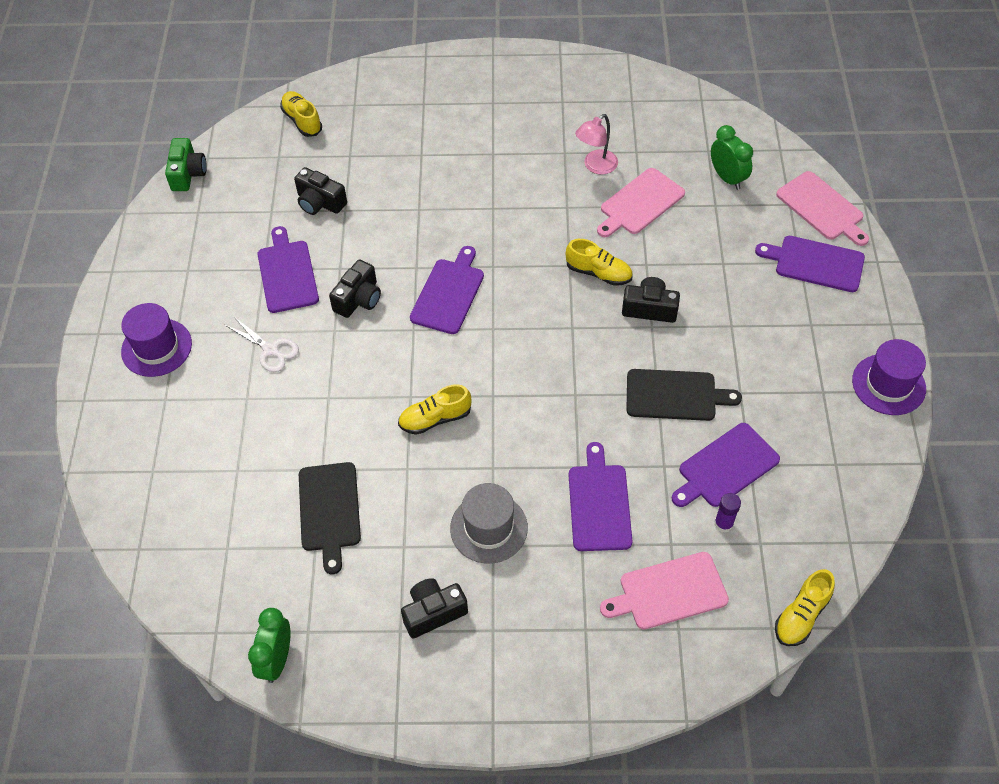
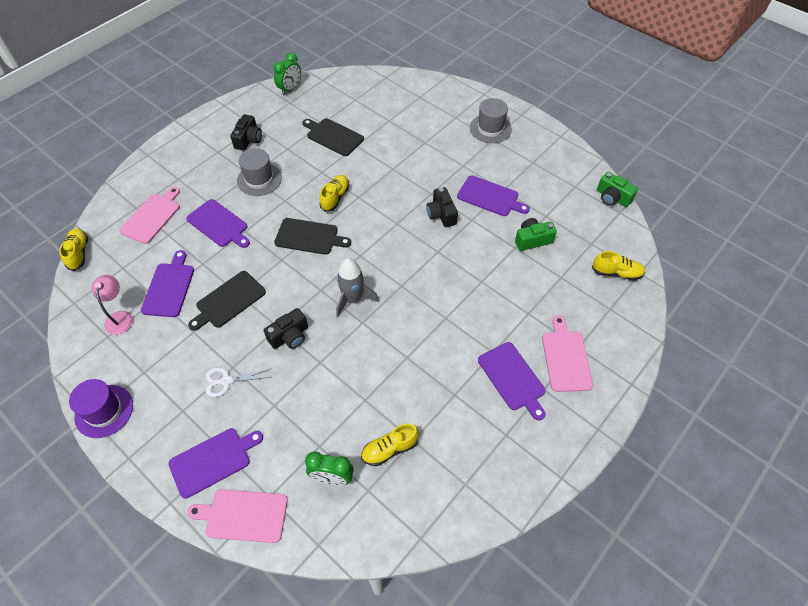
camera: 130 degrees right, 0 degrees up
purple hat [121,303,192,377] -> grey hat [470,98,512,143]
white scissors [225,316,299,372] -> white scissors moved to [205,367,272,397]
green clock [248,608,291,683] -> green clock turned 75 degrees clockwise [273,53,301,95]
black camera [294,167,347,215] -> green camera [515,218,557,251]
purple cutting board [410,246,484,334] -> purple cutting board moved to [478,342,546,421]
yellow shoe [566,239,633,286] -> yellow shoe moved to [361,424,419,466]
pink lamp [575,114,618,175] -> pink lamp moved to [92,275,133,335]
pink cutting board [597,168,685,237] -> pink cutting board moved to [542,315,593,392]
purple glue stick [714,493,741,533] -> none
none -> black cutting board [274,218,351,255]
none -> grey rocket [336,258,379,317]

